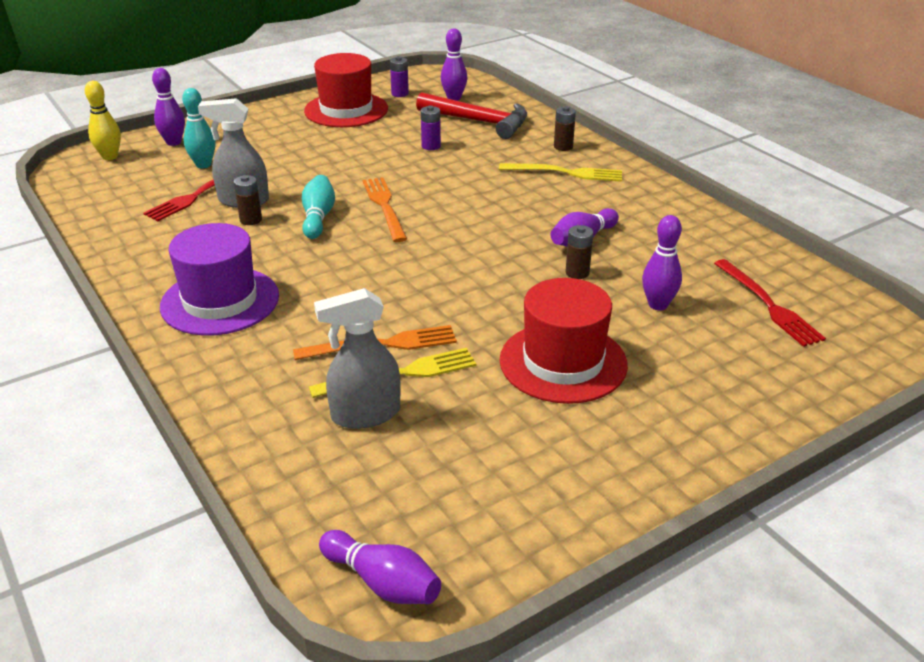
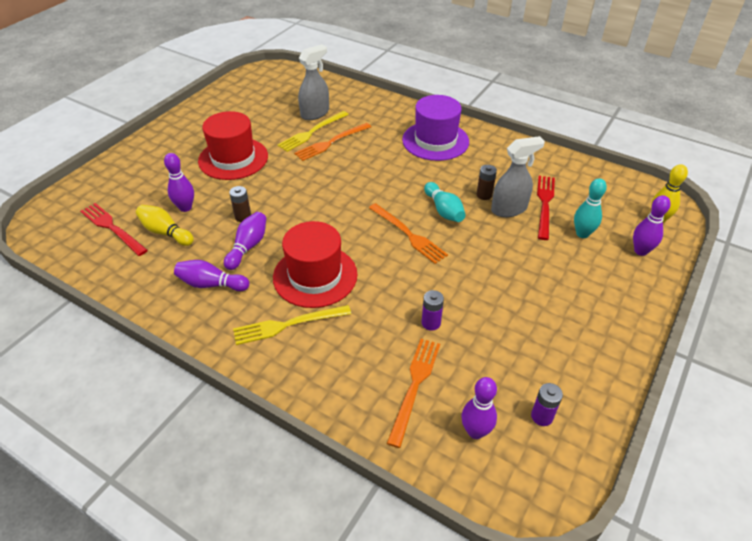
camera: 155 degrees right, 10 degrees up
red hat [304,53,388,127] -> red hat moved to [273,221,357,308]
purple bowling pin [319,530,441,604] -> purple bowling pin moved to [174,260,249,291]
red hammer [416,92,527,139] -> orange fork [387,339,440,448]
brown battery [554,106,576,151] -> none
none -> yellow bowling pin [136,205,194,246]

